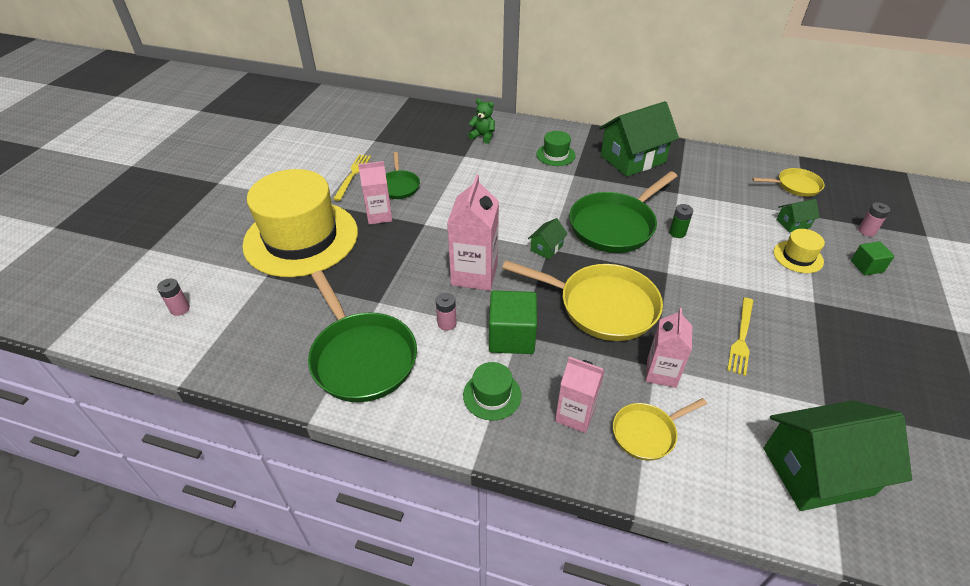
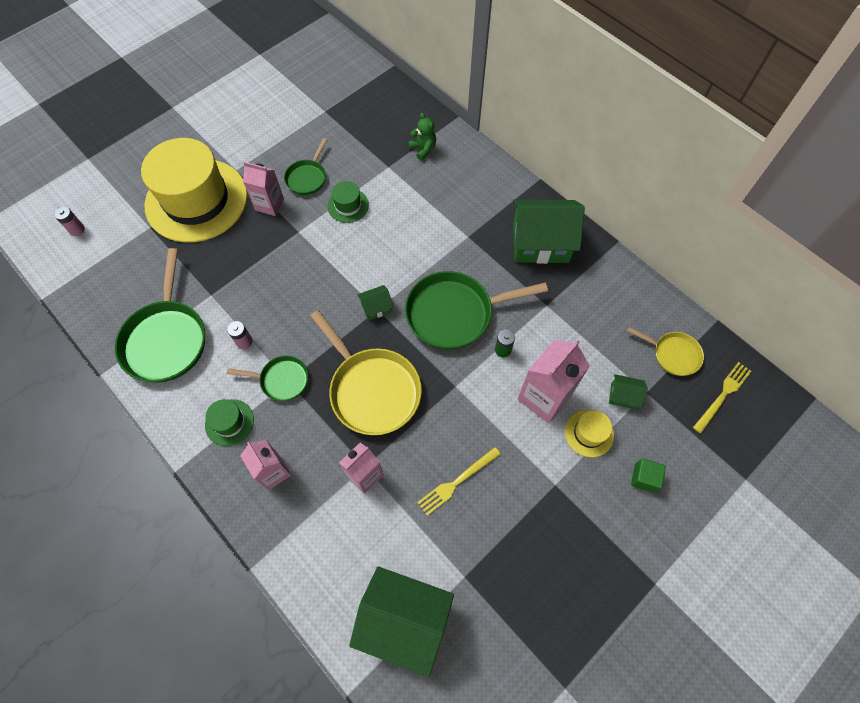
camera: 30 degrees right, 20 degrees up
yellow fork [333,154,371,201] -> yellow fork moved to [693,362,751,434]
pink carton [447,175,499,291] -> pink carton moved to [518,340,590,423]
green cube [489,291,537,354] -> green pan [227,356,308,401]
green hat [536,131,576,166] -> green hat moved to [327,181,369,223]
yellow pan [613,398,707,460] -> none
pink battery [858,202,890,237] -> none

